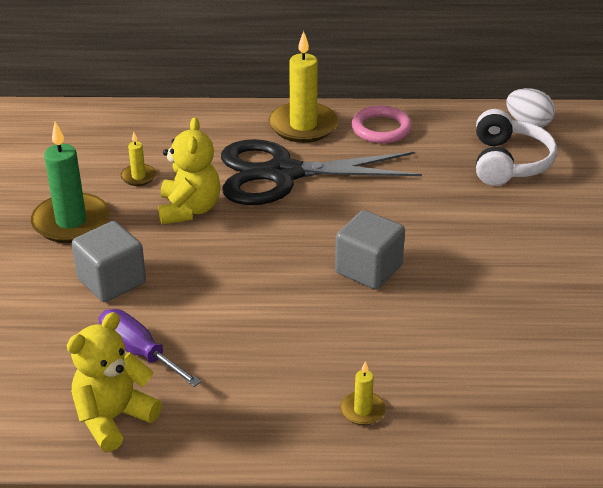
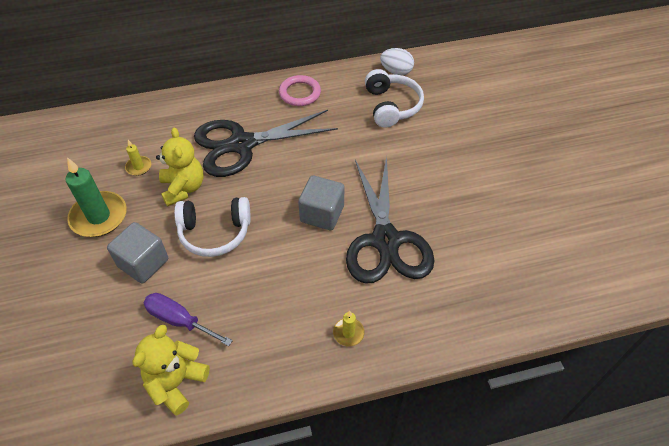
camera: 15 degrees left, 15 degrees up
yellow candle [269,31,338,143] -> none
none -> white headphones [174,197,251,257]
none -> black scissors [346,156,434,284]

